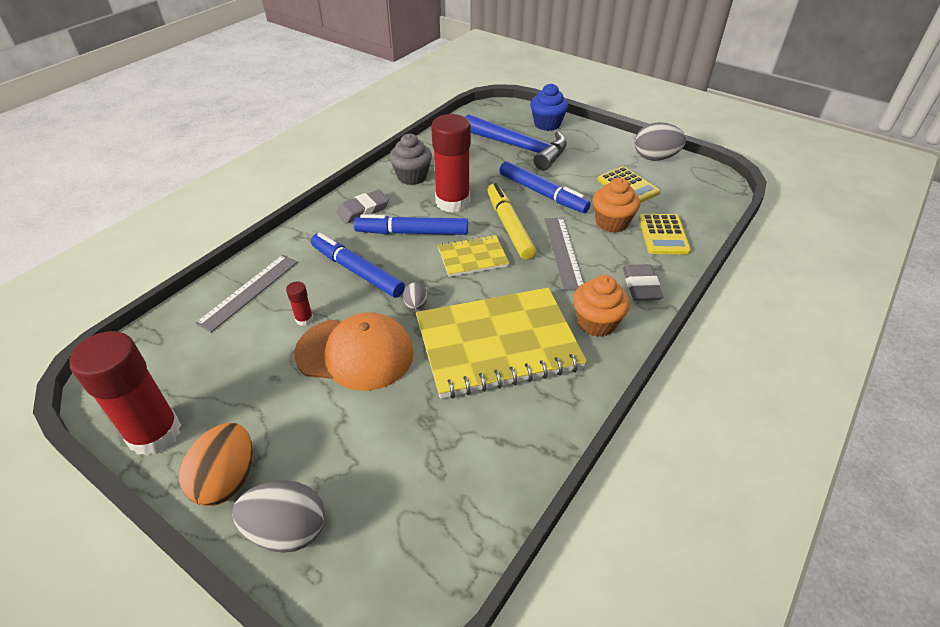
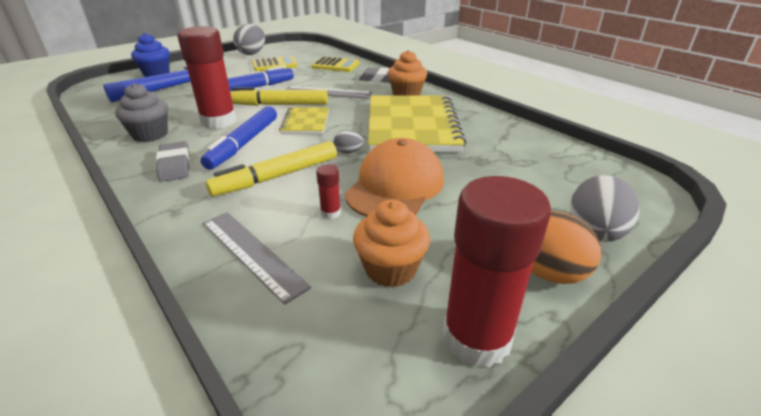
camera: 75 degrees left, 10 degrees down
blue marker [311,233,405,298] -> yellow marker [206,141,337,196]
orange cupcake [593,178,640,233] -> orange cupcake moved to [353,199,430,288]

